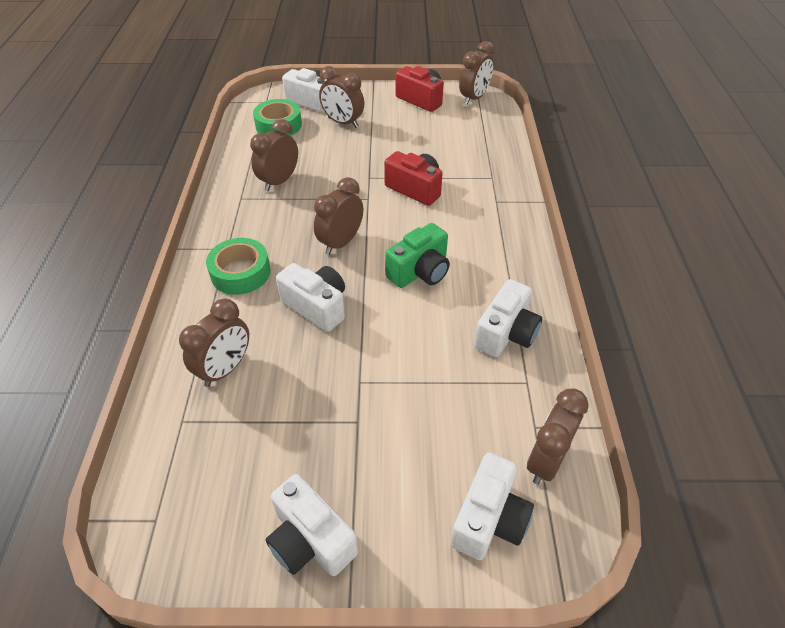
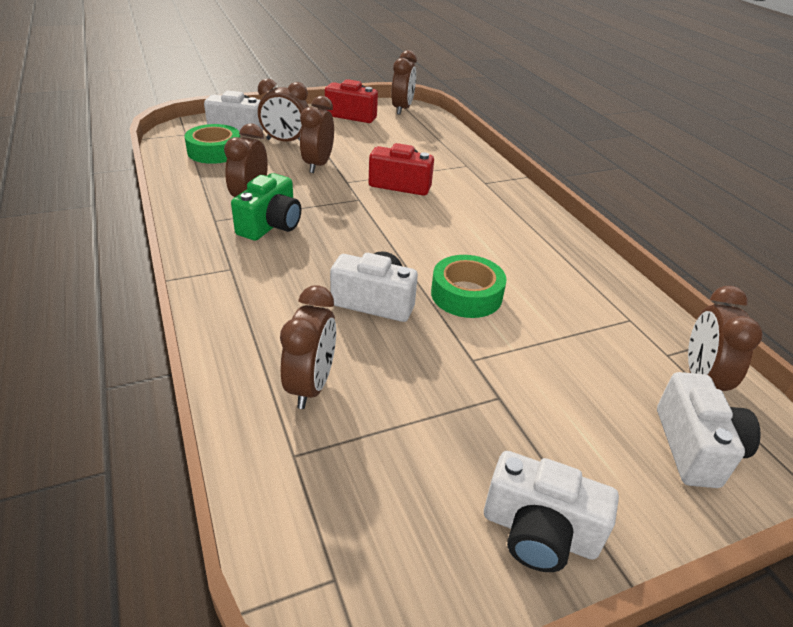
camera: 25 degrees left, 10 degrees down
green tape [206,238,271,295] -> green tape moved to [431,255,507,318]
brown clock [314,177,363,255] -> brown clock moved to [300,96,334,173]
green camera [385,223,450,288] -> green camera moved to [231,173,301,241]
white camera [474,279,542,357] -> none

